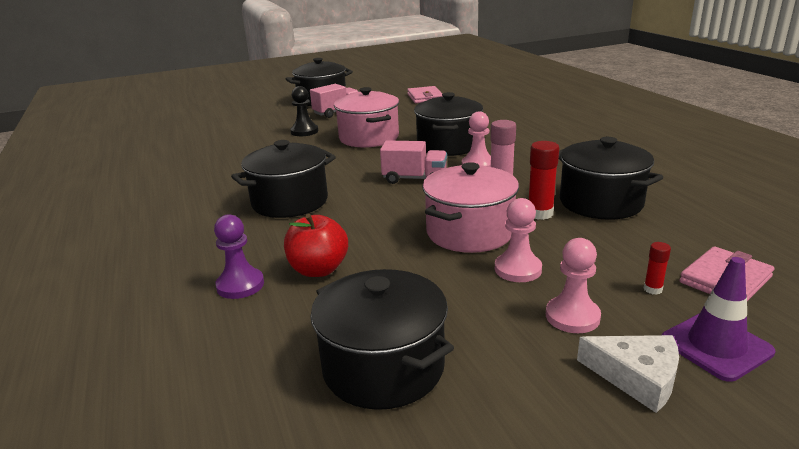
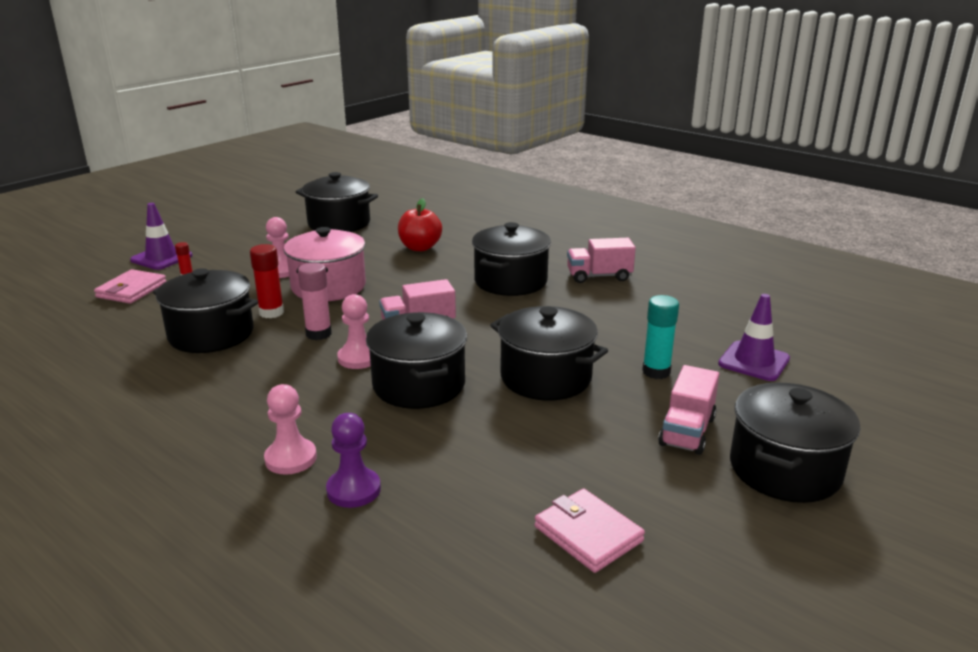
camera: 150 degrees right, 0 degrees up
purple pawn [214,214,264,299] -> purple pawn moved to [326,413,381,508]
black pawn [290,86,318,136] -> turquoise glue stick [642,295,679,379]
pink pot [334,87,399,148] -> black pot [490,306,608,401]
pink pawn [546,238,601,333] -> pink pawn moved to [264,384,317,475]
white cheese [577,335,679,413] -> none
none -> pink truck [567,238,636,283]
none -> purple traffic cone [718,294,790,381]

